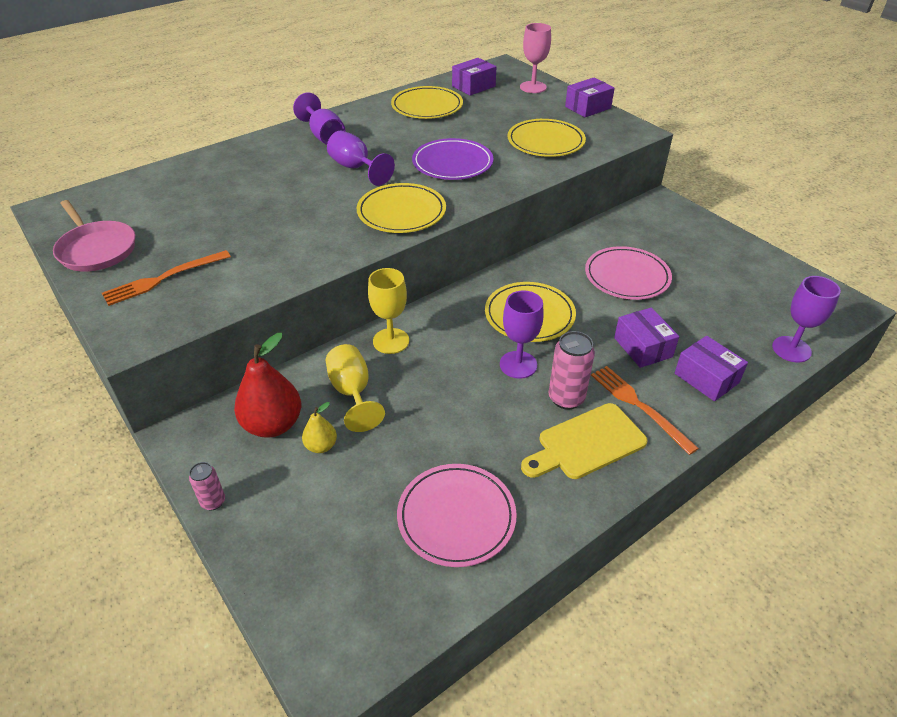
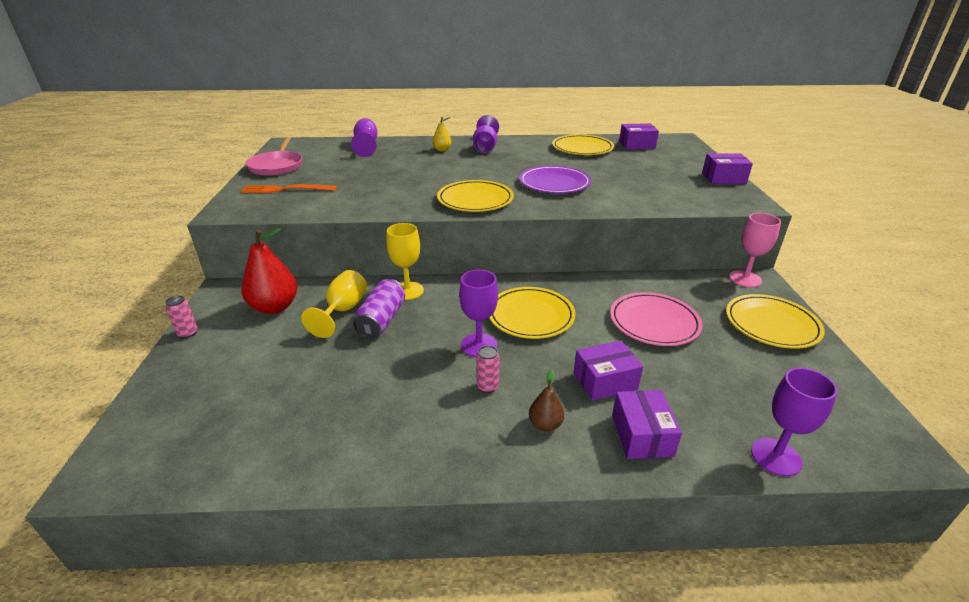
camera: 35 degrees right, 10 degrees down
yellow pear [302,402,337,453] -> yellow pear moved to [432,117,452,151]
purple goblet [327,131,395,186] -> purple goblet moved to [351,118,378,157]
pink plate [397,464,517,567] -> none
yellow plate [507,119,586,157] -> yellow plate moved to [726,294,825,349]
pink goblet [520,23,551,93] -> pink goblet moved to [729,213,781,287]
yellow cutting board [521,403,648,479] -> none
pink can [549,331,595,410] -> pink can [476,345,499,393], size x0.59
orange fork [591,366,699,455] -> brown pear [529,370,564,431]
purple box [614,307,679,368] -> purple box turned 60 degrees clockwise [574,341,643,401]
none -> purple can [353,279,405,339]

